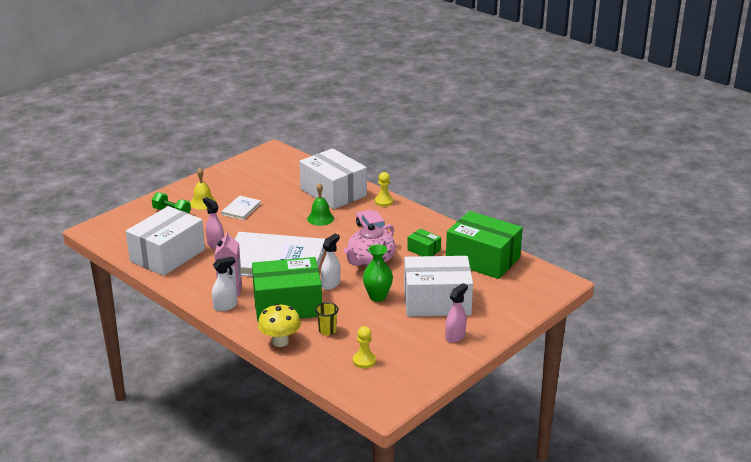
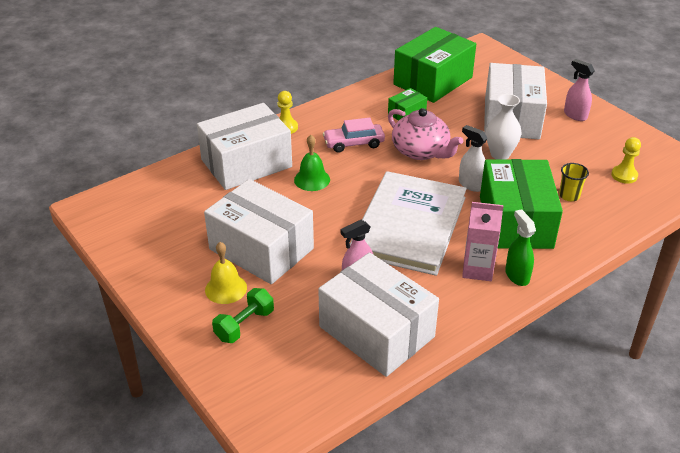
camera: 80 degrees left, 10 degrees up
white spray bottle [212,257,237,311] -> green spray bottle [505,209,536,286]
white book [221,196,261,220] -> white box [204,179,314,284]
yellow mushroom [258,303,301,347] -> none
green vase [363,245,393,302] -> white vase [486,94,522,160]

